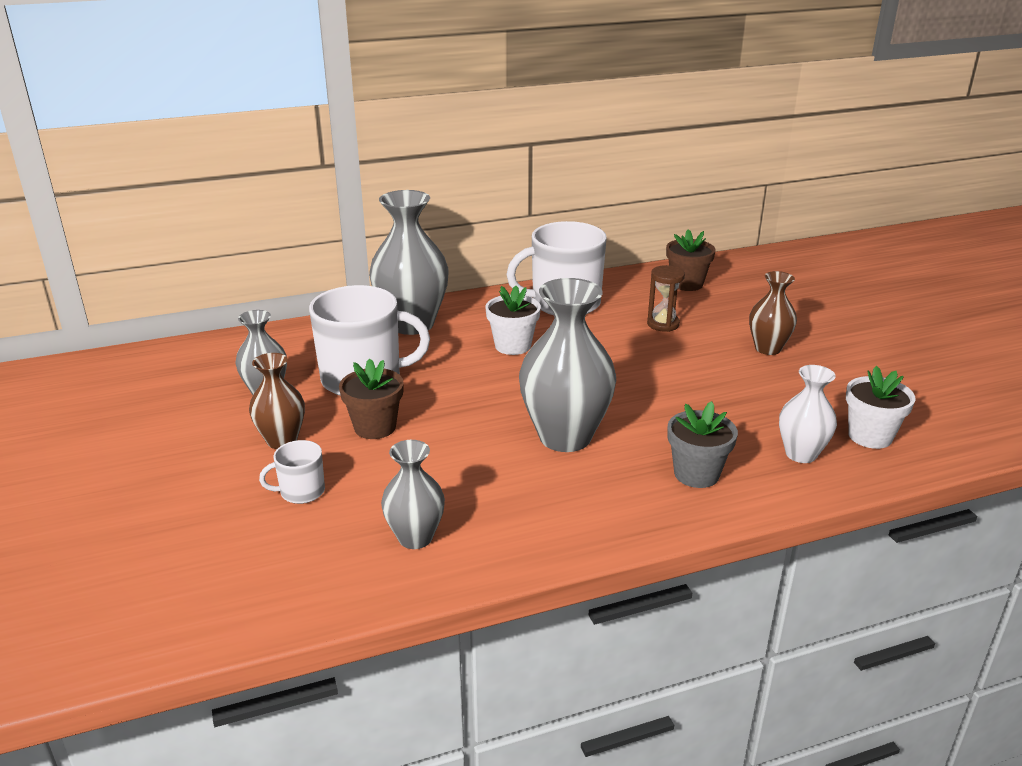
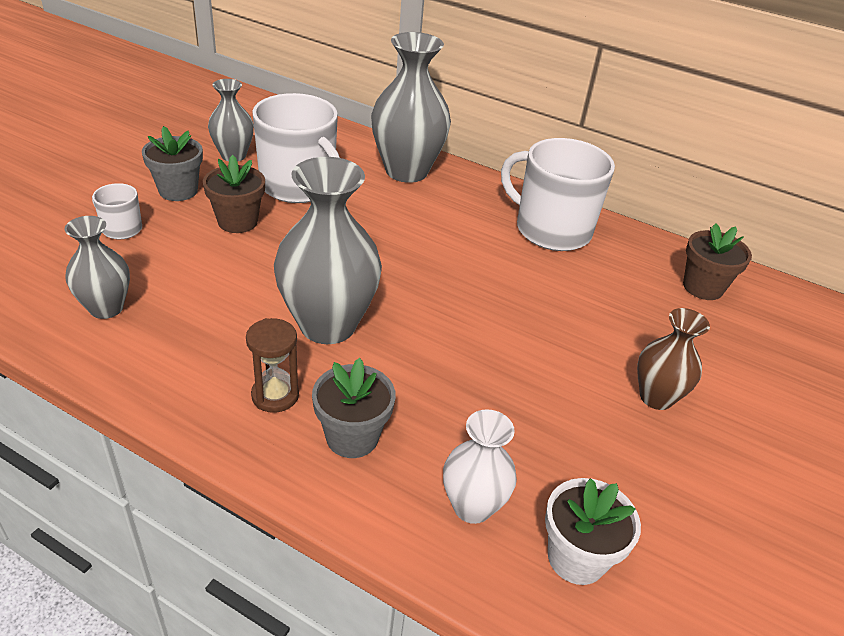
camera: 45 degrees right, 10 degrees up
brown vase [249,353,305,449] -> grey flower pot [142,126,203,201]
white flower pot [485,286,541,355] -> none
brown hourglass [647,265,685,332] -> brown hourglass moved to [246,318,299,413]

